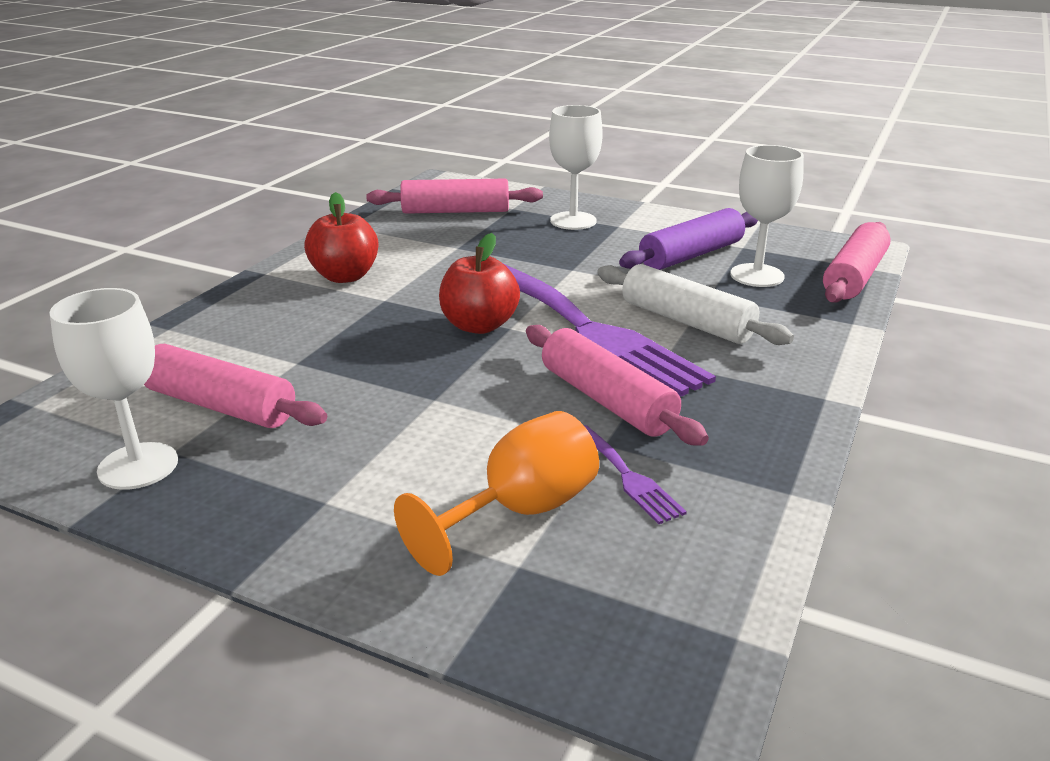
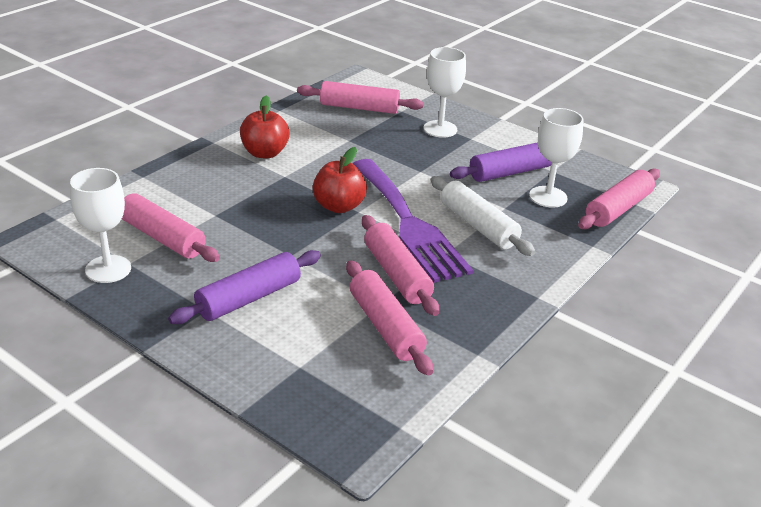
camera: 10 degrees right, 5 degrees up
orange goblet [394,411,599,576] -> none
purple fork [584,425,687,524] -> pink rolling pin [346,260,433,376]
none -> purple rolling pin [168,250,321,324]

